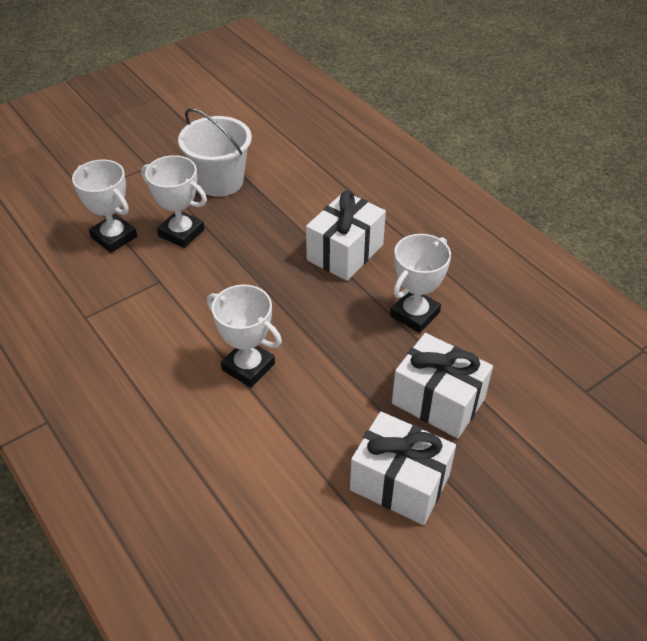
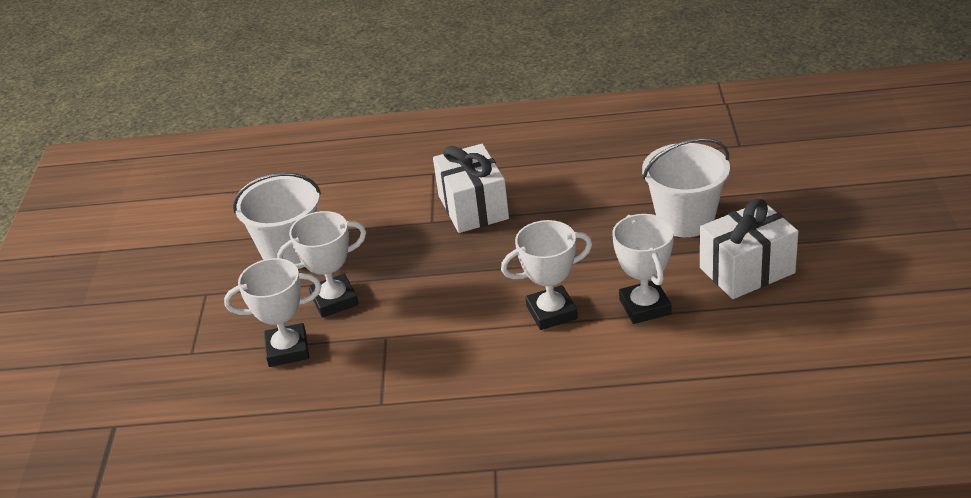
camera: 50 degrees left, 10 degrees down
white trophy [390,234,451,333] -> white trophy moved to [612,214,674,324]
white gift [392,333,493,438] -> white bucket [642,138,730,237]

